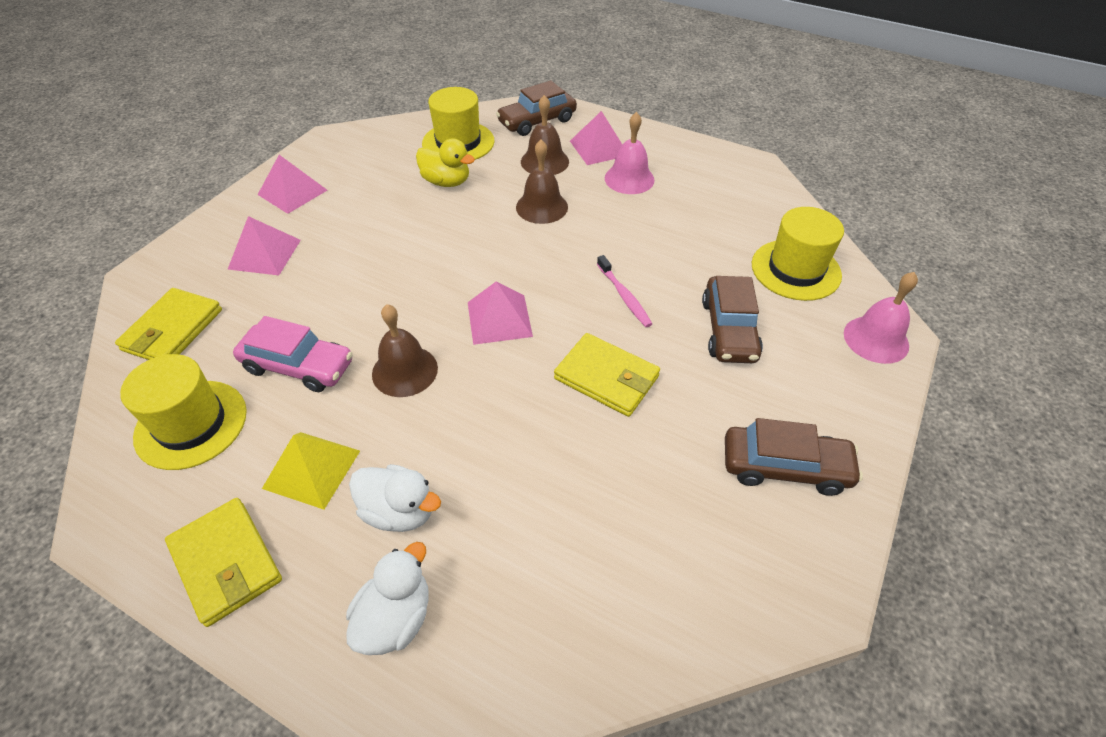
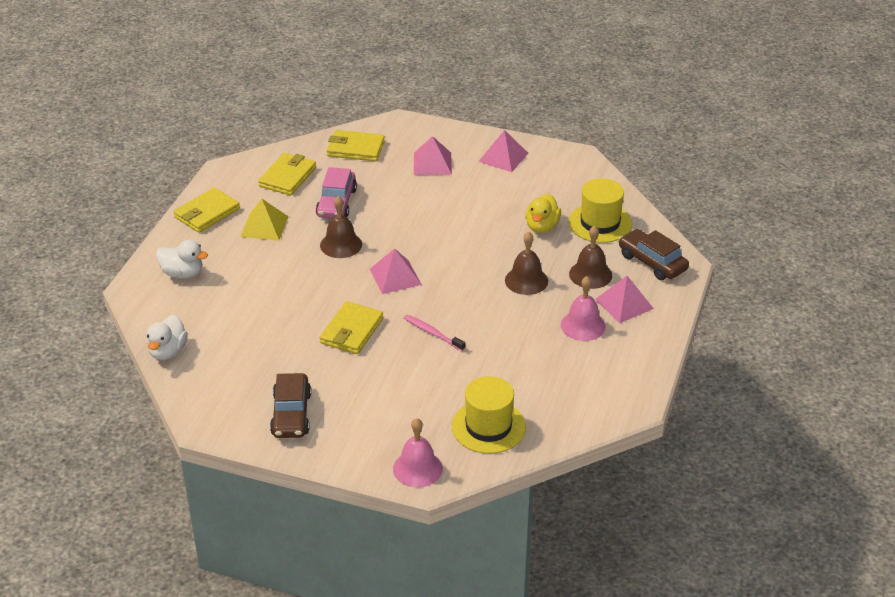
camera: 80 degrees right, 10 degrees down
yellow hat [120,354,247,470] -> yellow wallet [258,153,316,195]
white duck [349,464,441,532] -> white duck moved to [147,315,188,360]
pink toothbrush [597,255,652,327] -> pink toothbrush turned 75 degrees clockwise [404,315,466,351]
brown car [702,276,763,363] -> none

